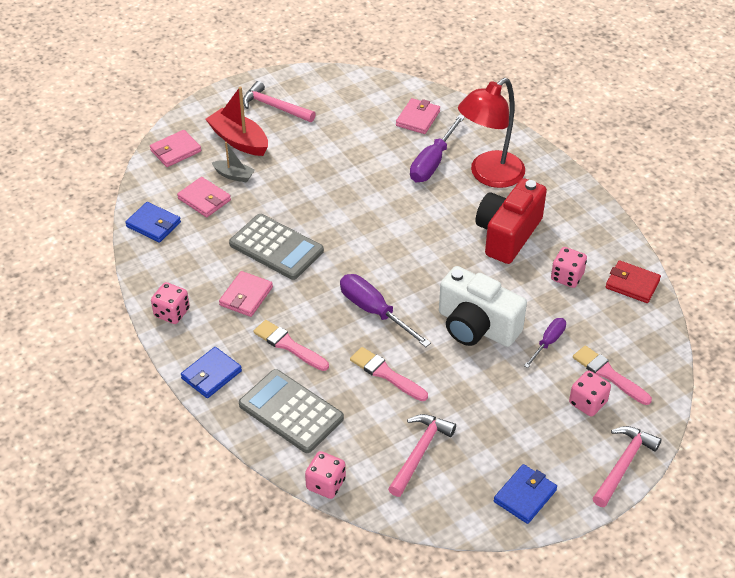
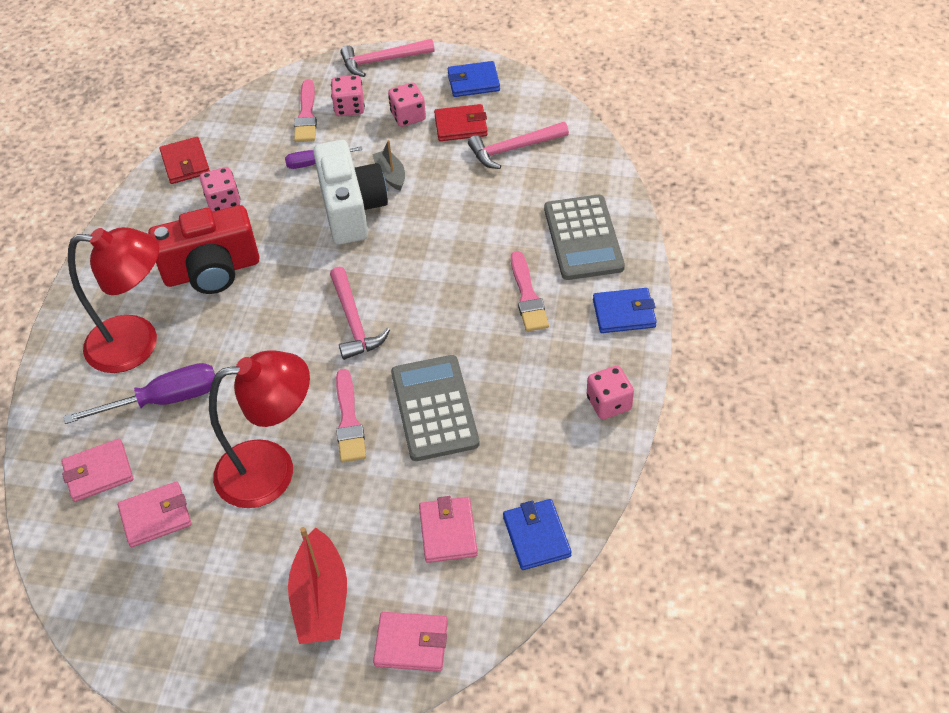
camera: 135 degrees left, 5 degrees up
grey boat [212,142,255,183] -> grey boat moved to [372,140,405,191]
pink wallet [219,271,273,317] -> pink wallet moved to [118,481,192,547]
pink hammer [243,81,316,122] -> pink hammer moved to [330,267,390,360]
pink dice [305,451,346,499] -> pink dice moved to [388,83,426,127]
purple screwdriver [340,274,431,347] -> none
pink brush [350,347,428,401] -> pink brush moved to [336,369,366,462]
none -> red lamp [209,350,310,508]
none -> red wallet [434,104,488,141]

